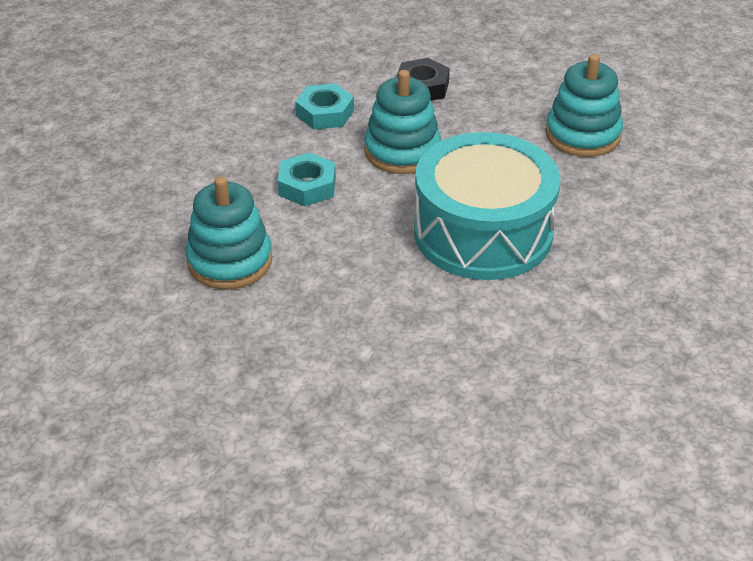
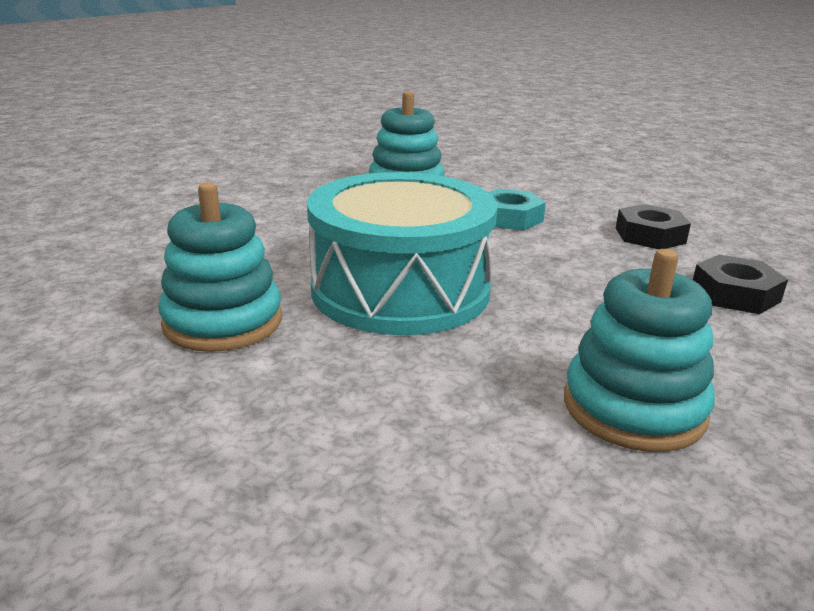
camera: 100 degrees right, 15 degrees down
turquoise nut [295,83,354,129] -> black nut [616,204,691,250]
turquoise stacking toy [364,70,441,174] -> turquoise stacking toy moved to [158,182,282,352]

